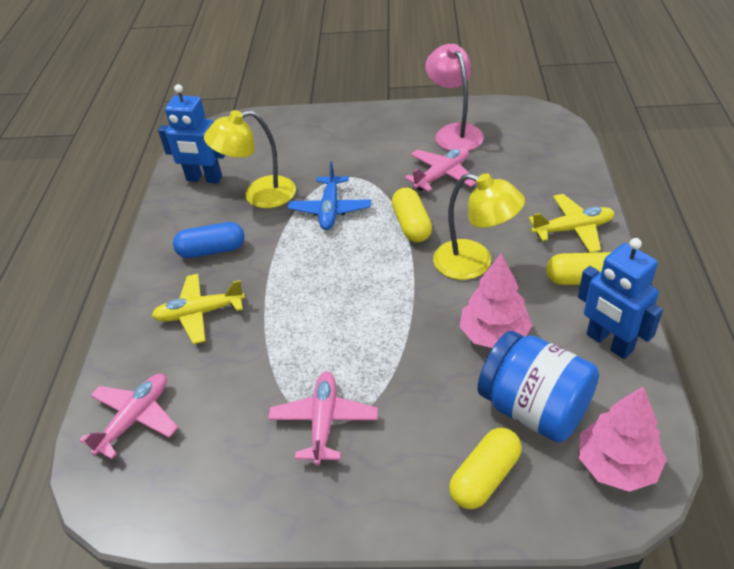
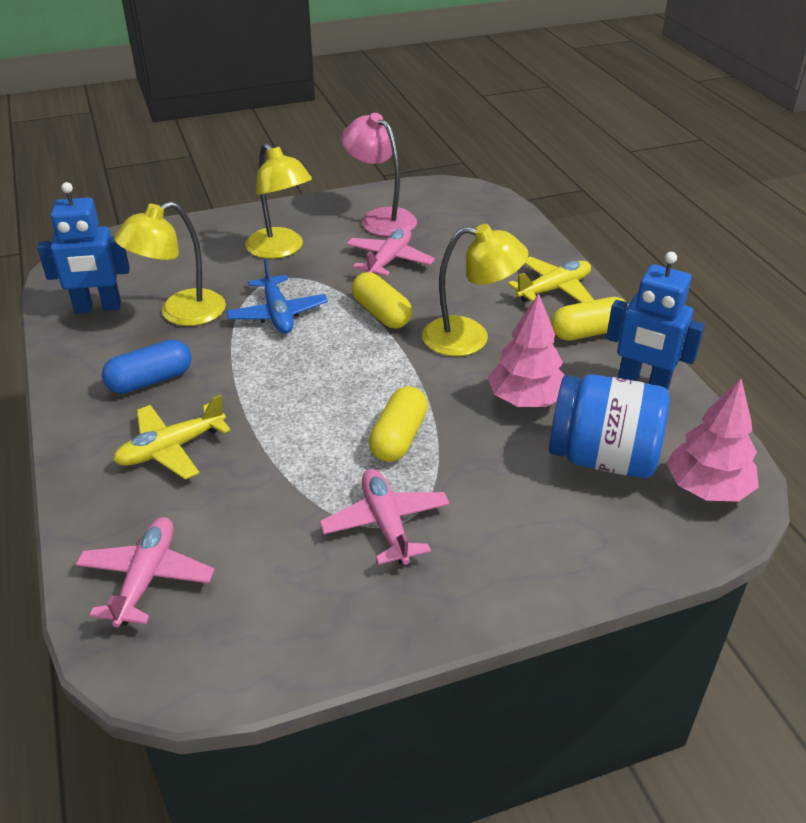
camera: 25 degrees left, 5 degrees down
yellow capsule [449,428,522,509] -> yellow capsule moved to [369,386,428,462]
none -> yellow lamp [245,143,312,259]

